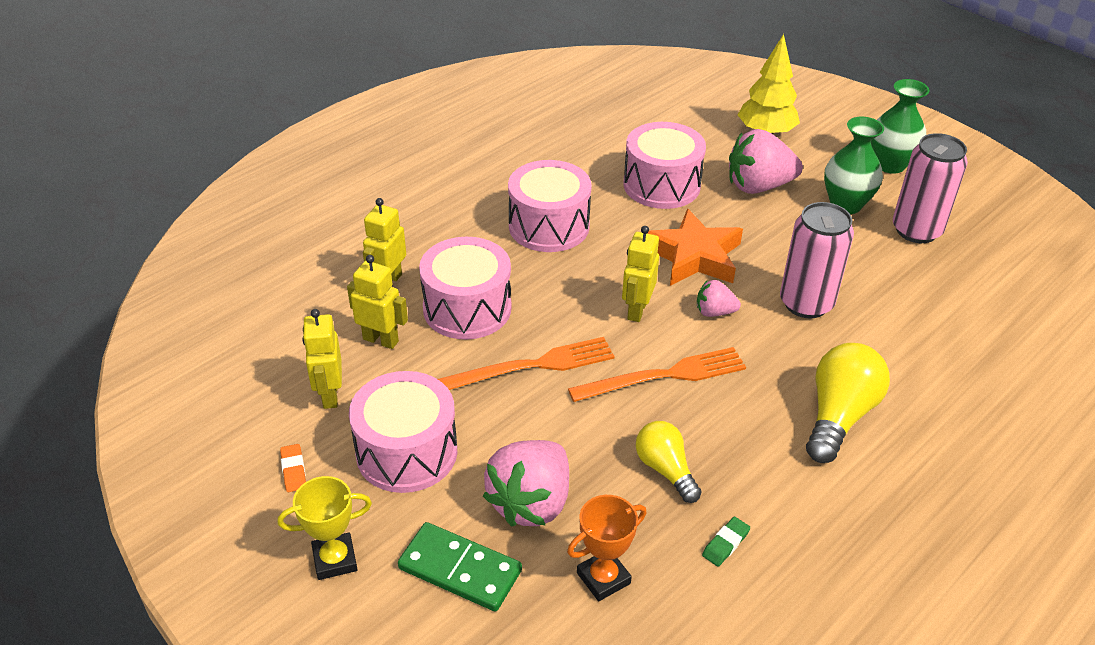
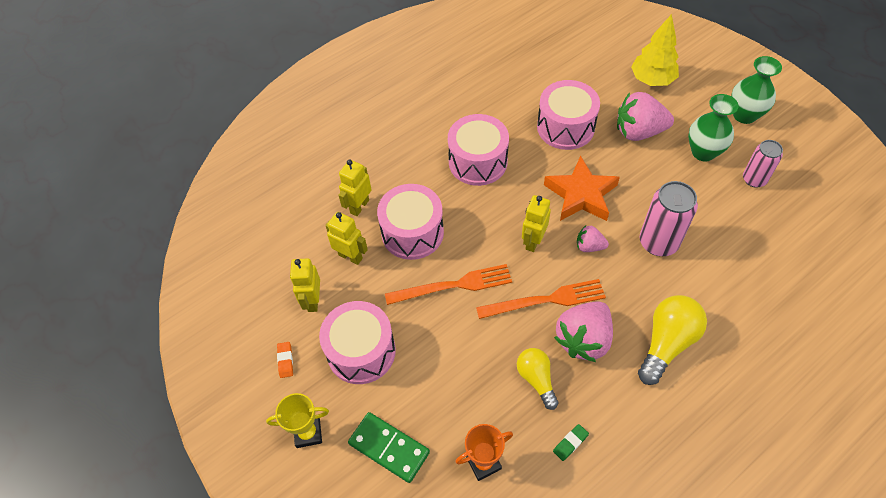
camera: 10 degrees right, 15 degrees up
pink strawberry [483,440,569,527] -> pink strawberry moved to [554,302,613,362]
pink can [893,133,968,243] -> pink can [743,140,783,188], size x0.65

